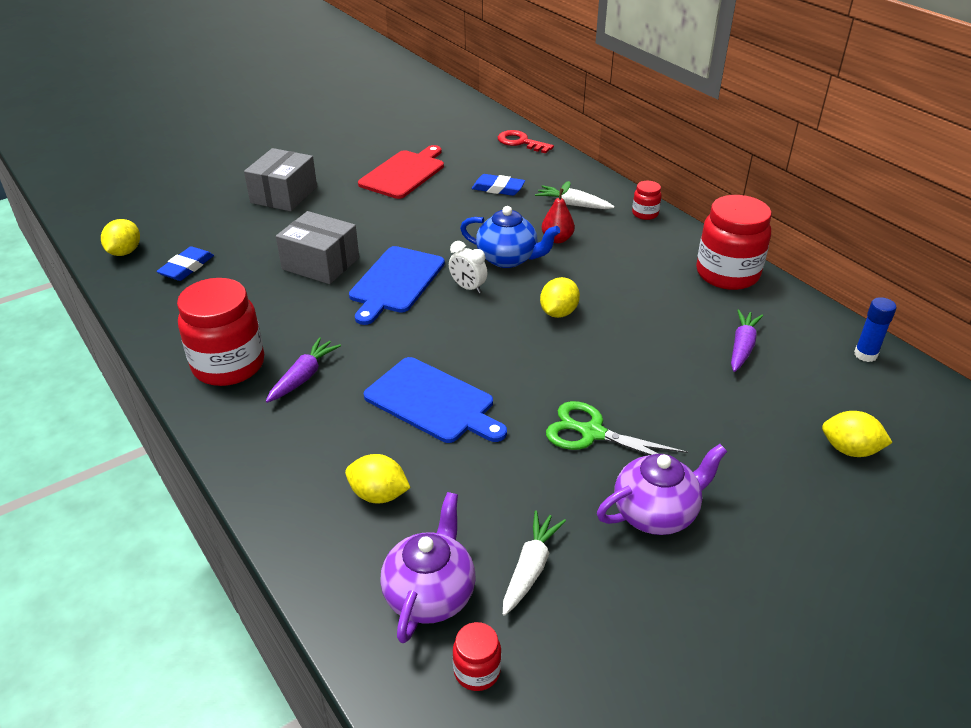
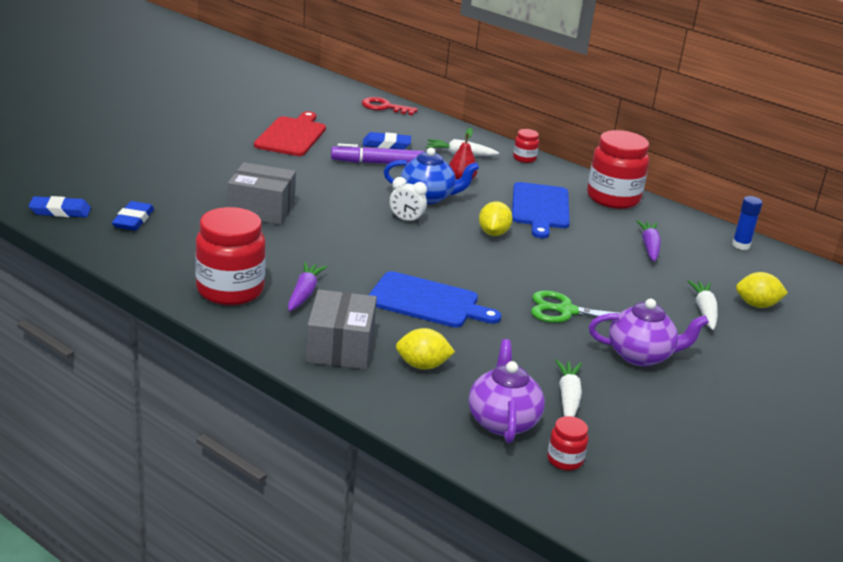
camera: 20 degrees left, 10 degrees down
yellow lemon [101,219,140,256] -> blue eraser [29,196,91,217]
grey box [244,148,317,211] -> grey box moved to [306,290,377,370]
blue cutting board [349,246,445,325] -> blue cutting board moved to [512,182,570,238]
purple teapot [597,444,728,535] -> purple teapot turned 45 degrees clockwise [589,299,709,366]
none -> purple marker [331,143,424,164]
none -> white carrot [688,280,718,330]

